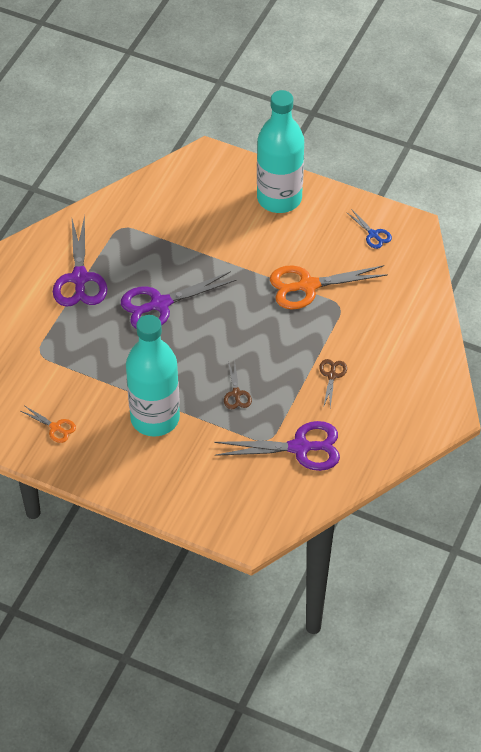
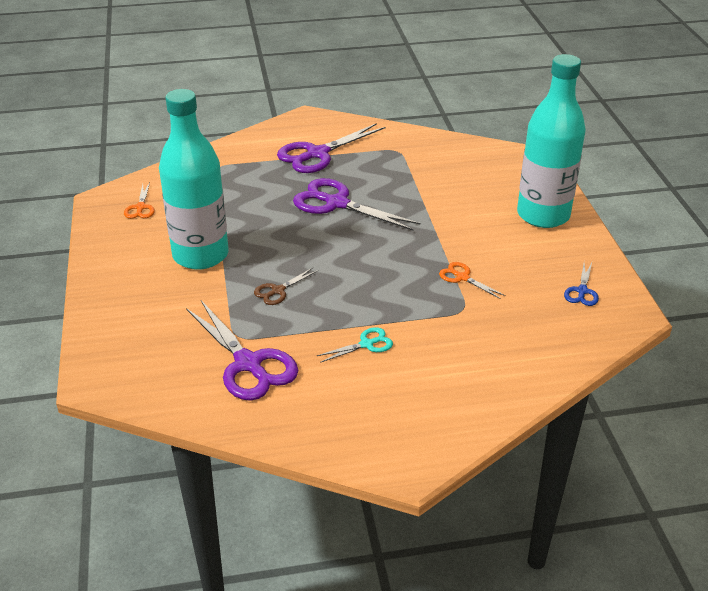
camera: 55 degrees right, 15 degrees down
orange scissors [270,265,388,309] -> orange scissors [439,262,506,299], size x0.49
brown scissors [319,359,347,408] -> turquoise scissors [317,327,393,363]

